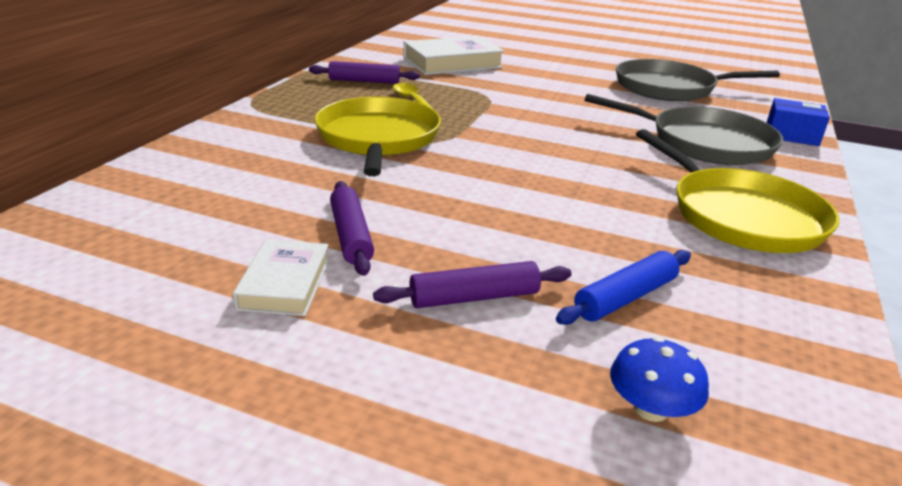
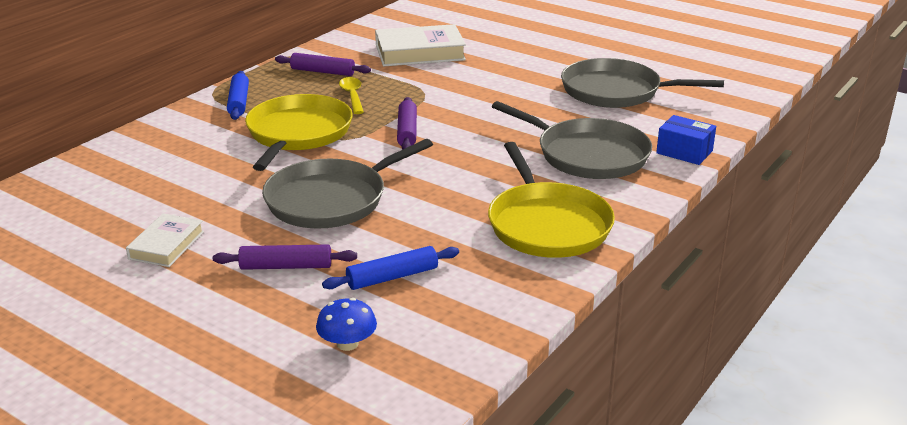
camera: 15 degrees right, 0 degrees up
purple rolling pin [330,181,374,276] -> purple rolling pin moved to [397,97,417,149]
none -> blue rolling pin [227,71,249,120]
none -> grey pan [262,139,433,229]

